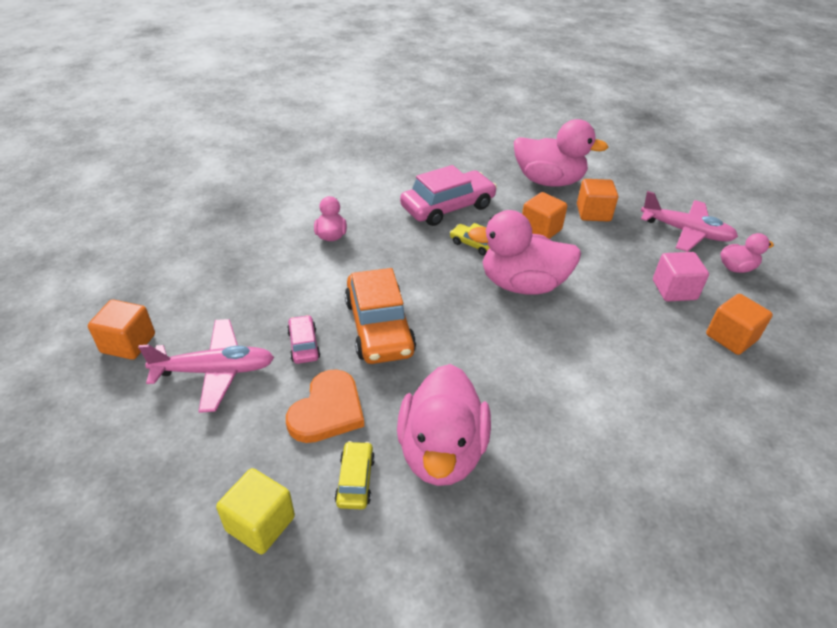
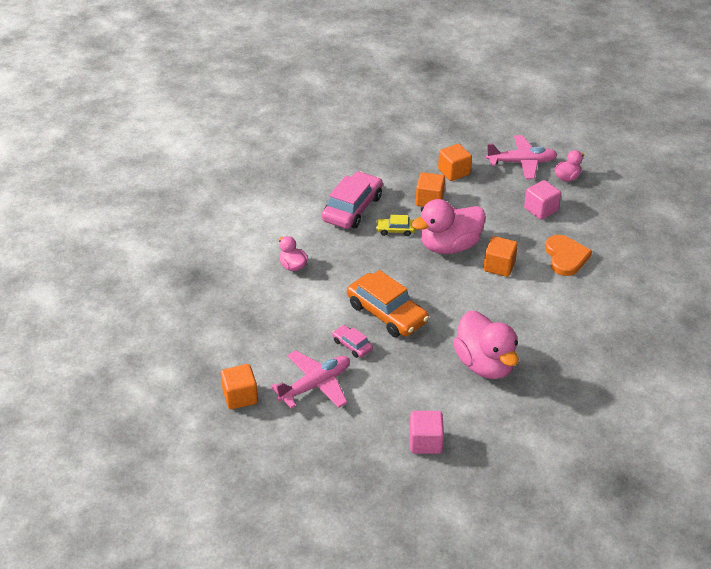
camera: 30 degrees left, 0 degrees up
yellow cube [216,468,295,554] -> pink cube [410,411,444,454]
orange heart [286,369,364,443] -> orange heart moved to [545,235,592,276]
yellow car [335,441,375,509] -> none
pink duck [514,119,608,187] -> none
orange cube [706,294,773,355] -> orange cube moved to [483,236,518,277]

